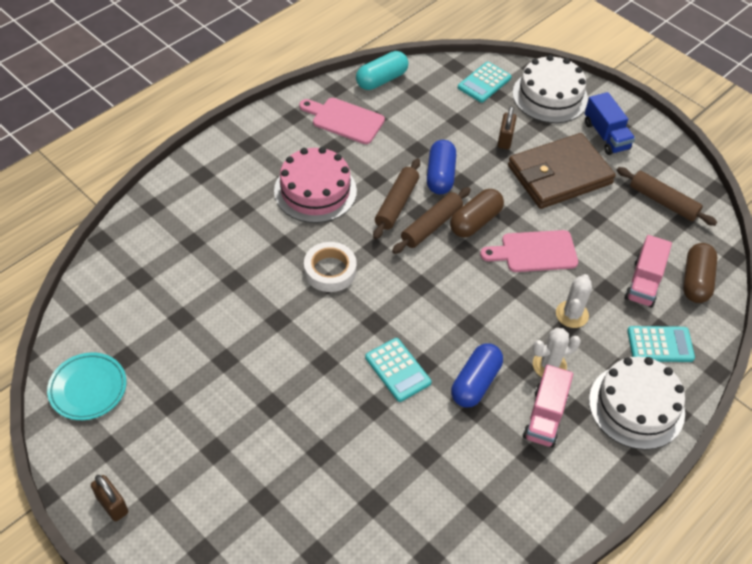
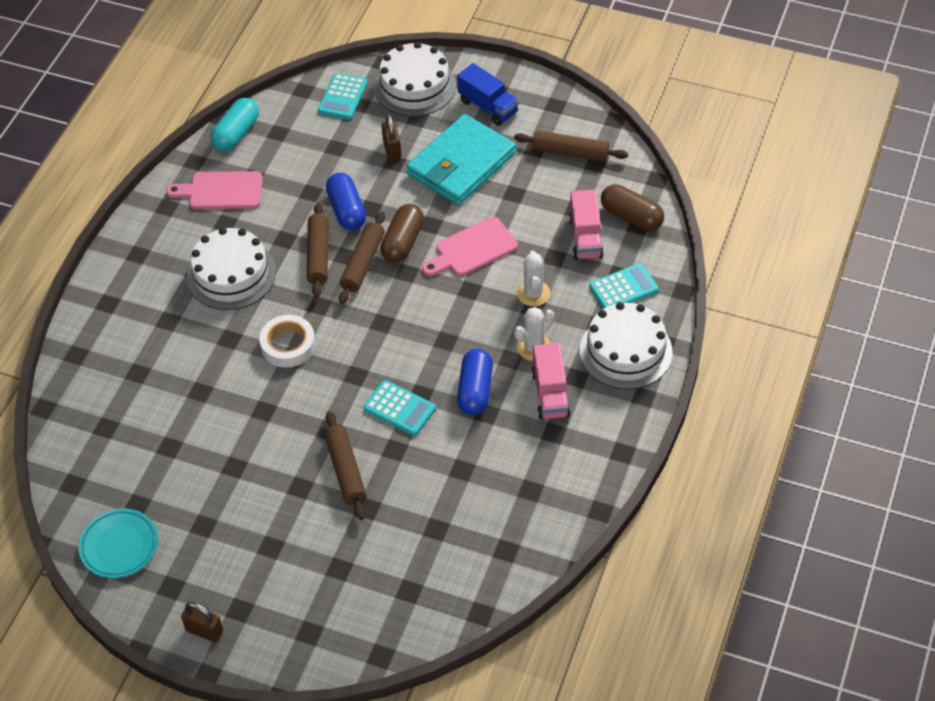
camera: 20 degrees left, 0 degrees up
pink cake [274,147,357,223] -> white cake [187,227,276,310]
brown wallet [508,133,616,209] -> turquoise wallet [406,114,516,205]
brown capsule [683,243,717,303] -> brown capsule turned 45 degrees counterclockwise [601,184,664,231]
none -> brown rolling pin [324,411,366,520]

